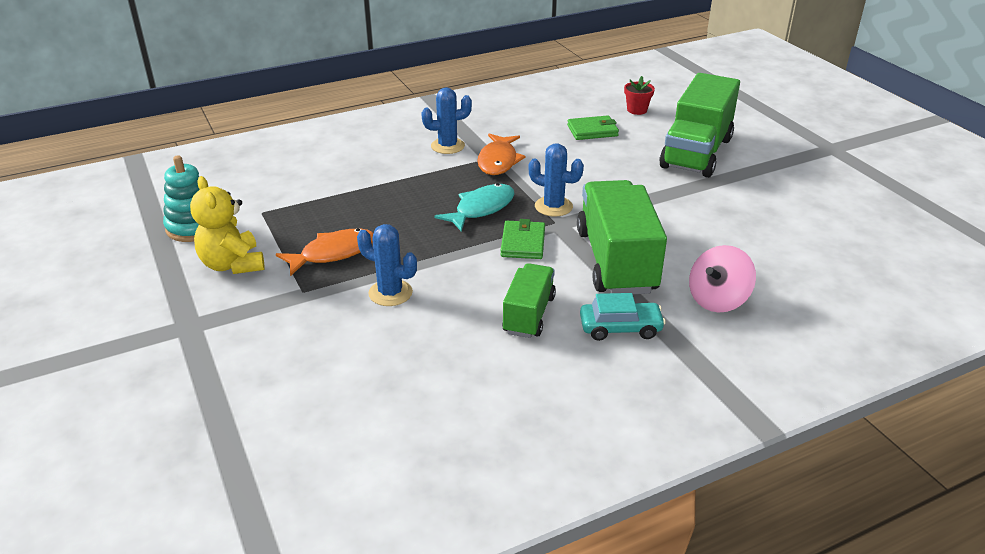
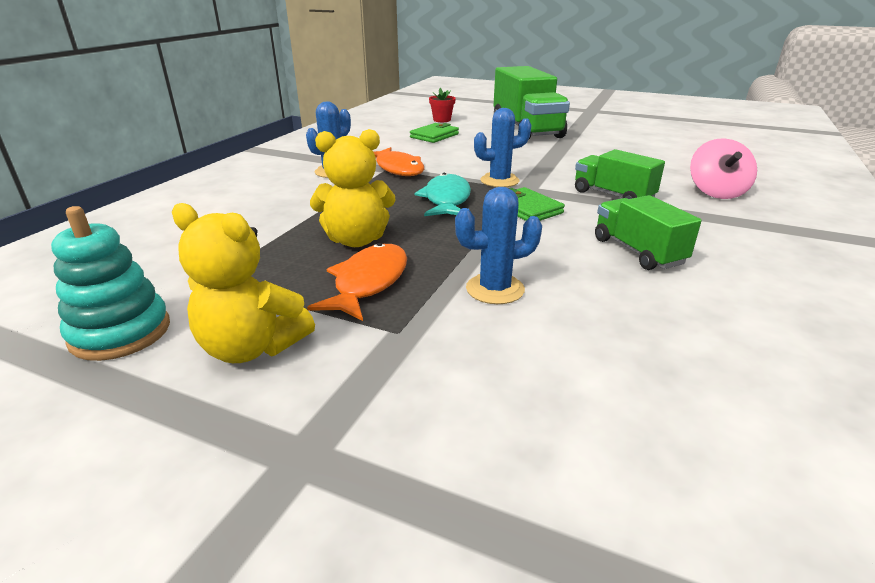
camera: 40 degrees left, 5 degrees down
green truck [577,180,667,294] -> green truck [575,149,665,199], size x0.57
turquoise car [580,293,666,341] -> none
none -> yellow teddy bear [310,129,396,247]

